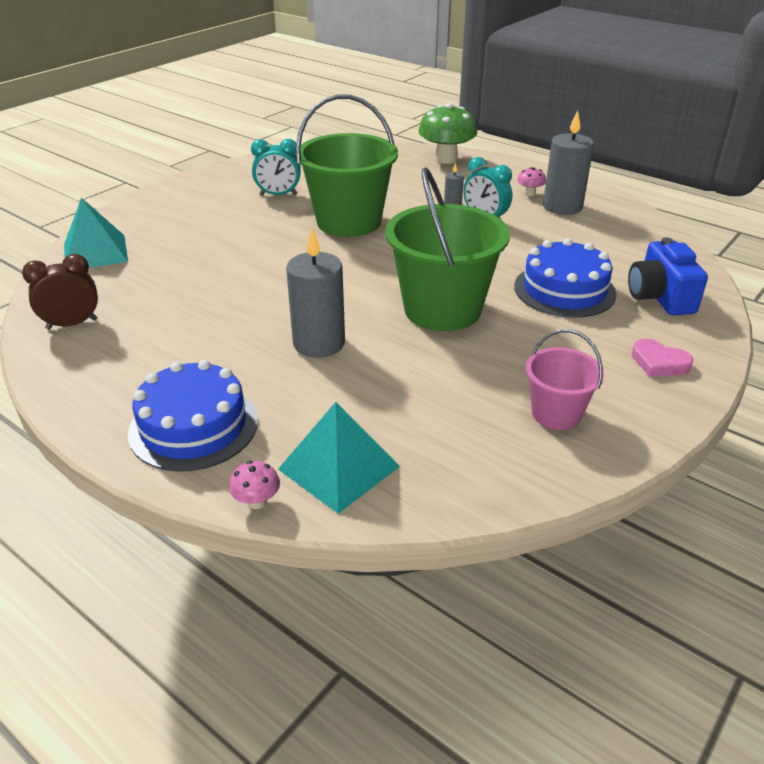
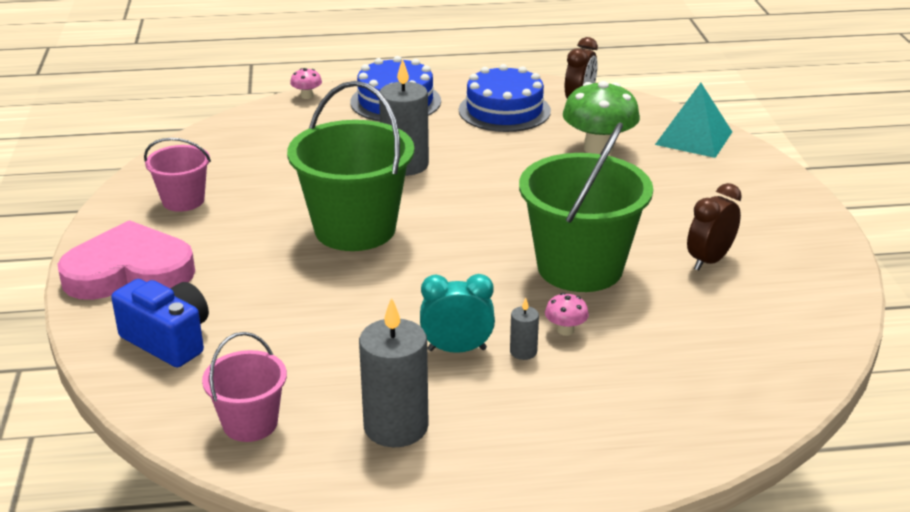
camera: 135 degrees right, 5 degrees down
turquoise clock [251,139,301,196] -> brown clock [687,183,742,271]
turquoise pyramid [278,402,400,514] -> none
green mushroom [418,103,477,164] -> green mushroom moved to [563,81,640,154]
blue cake [514,238,617,318] -> blue cake moved to [459,64,551,132]
pink mushroom [517,167,546,196] -> pink mushroom moved to [545,293,589,336]
pink heart [632,339,693,377] -> pink heart [57,220,195,300], size x2.18
none -> pink bucket [202,332,287,442]

